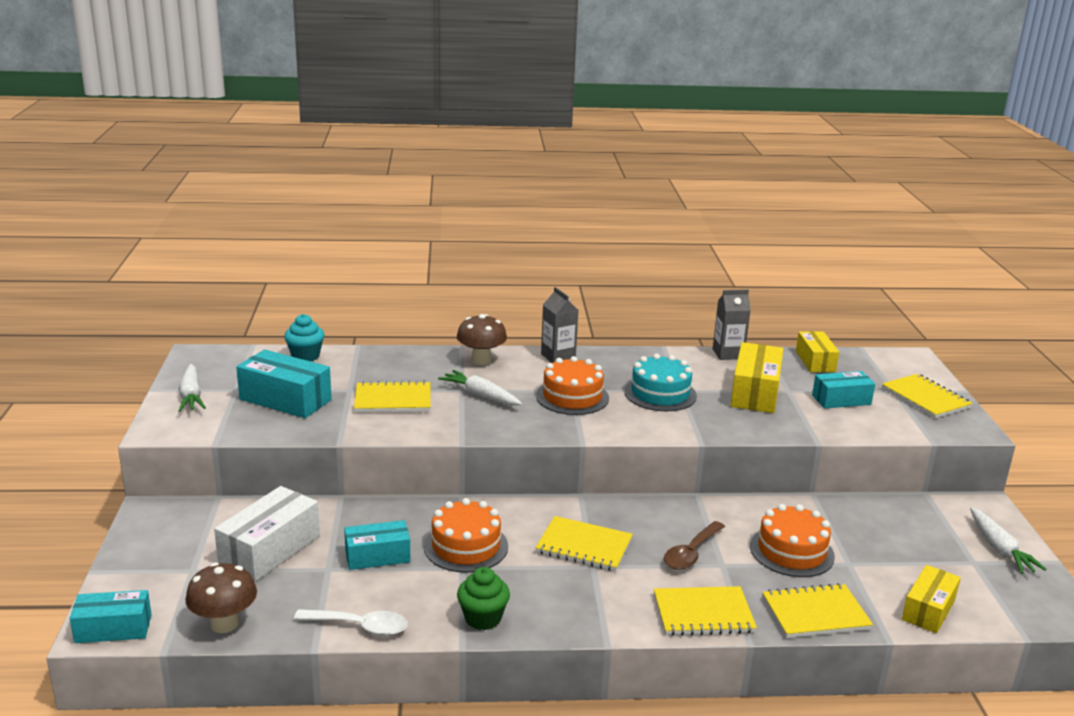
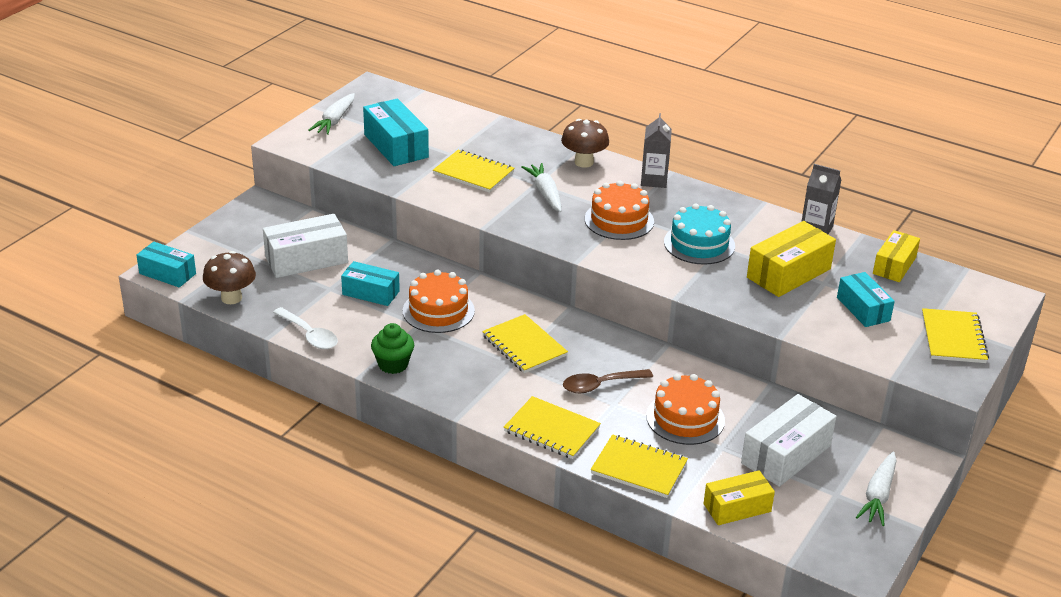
camera: 35 degrees right, 10 degrees up
turquoise cupcake [284,314,325,362] -> none
turquoise box [812,371,875,408] -> turquoise box turned 45 degrees clockwise [837,272,895,327]
none -> white box [741,394,836,487]

